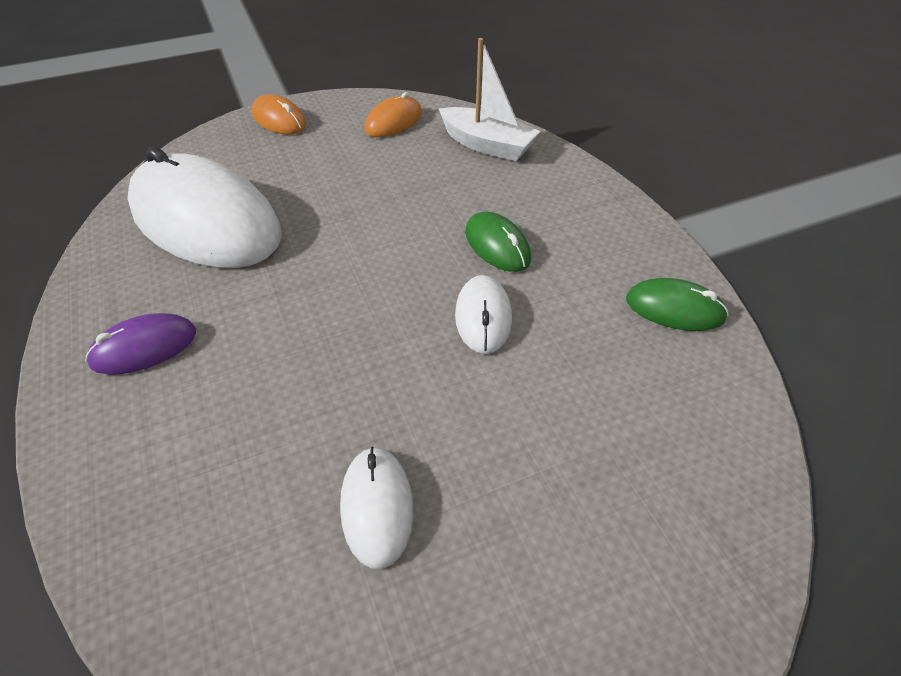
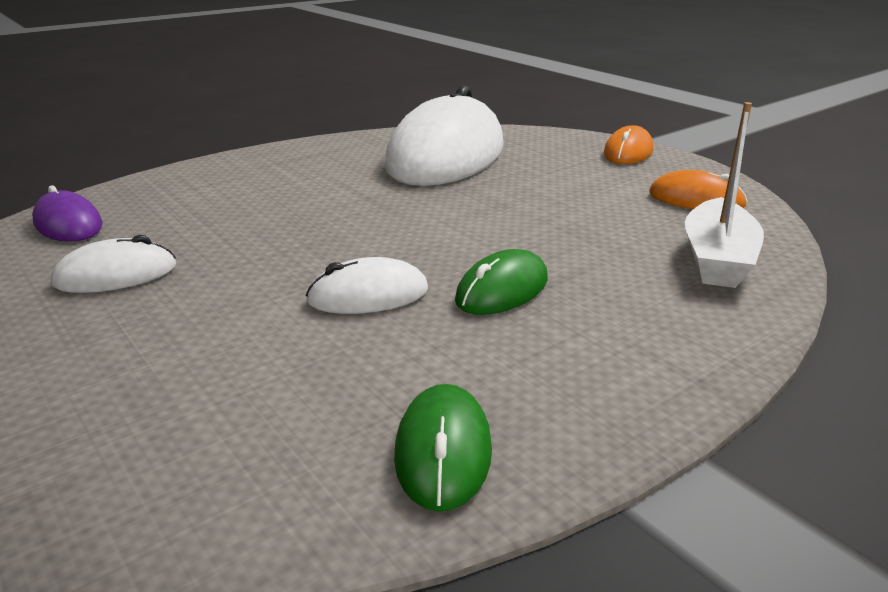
camera: 75 degrees right, 20 degrees down
purple mouse [86,313,196,375] -> purple mouse moved to [32,185,103,242]

